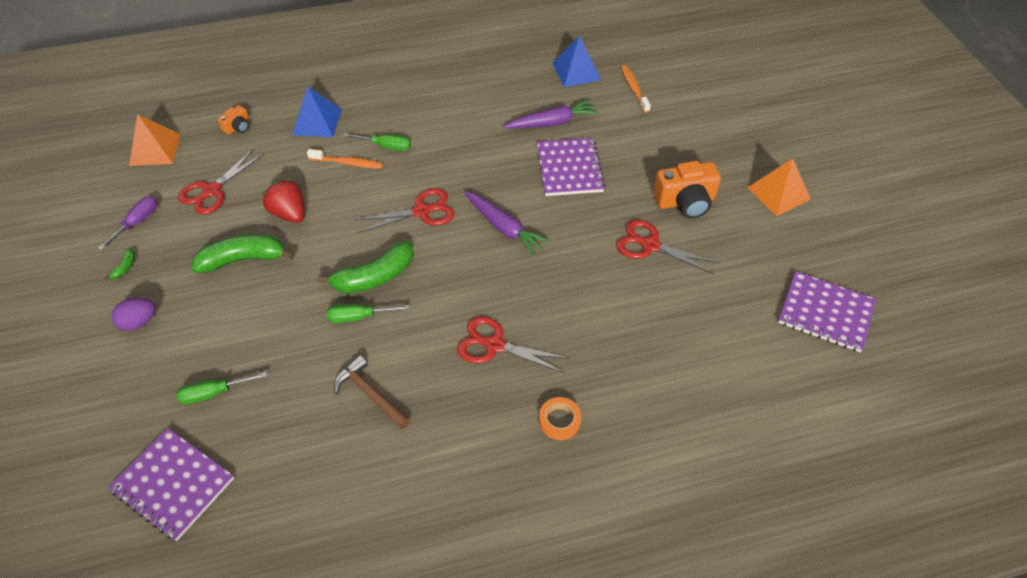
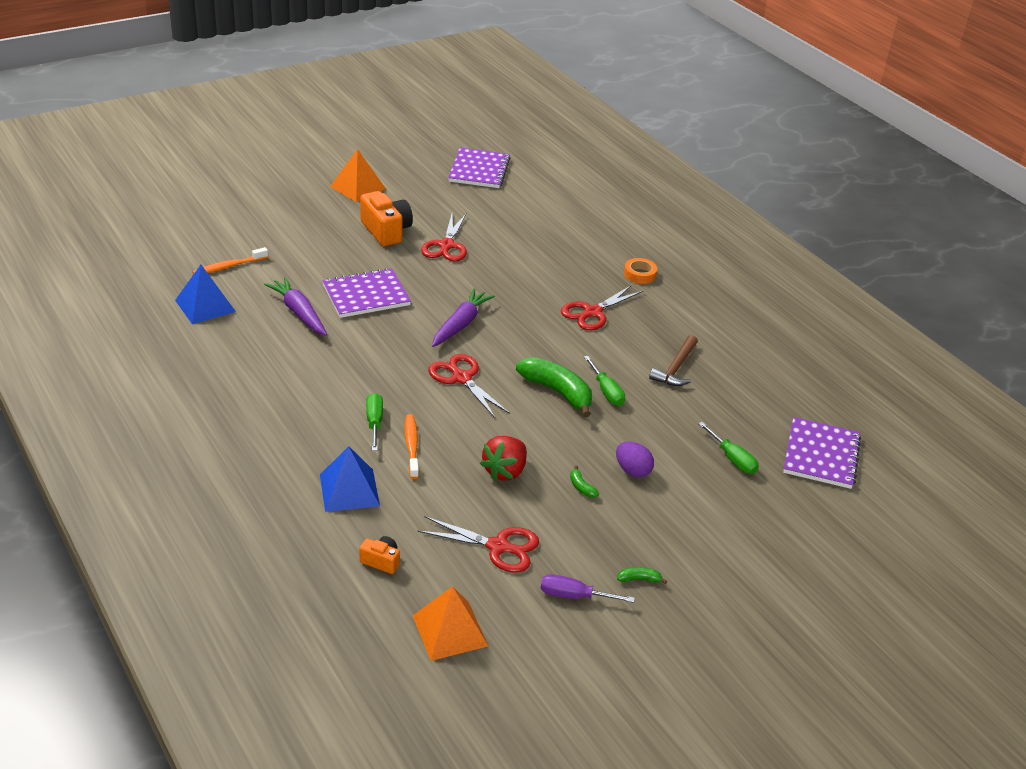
camera: 110 degrees left, 15 degrees down
purple egg [112,298,155,331] -> purple egg moved to [616,441,654,478]
green banana [191,234,295,273] -> green banana [570,466,599,498], size x0.42
red scissors [457,316,570,373] -> red scissors turned 45 degrees clockwise [561,285,644,330]

